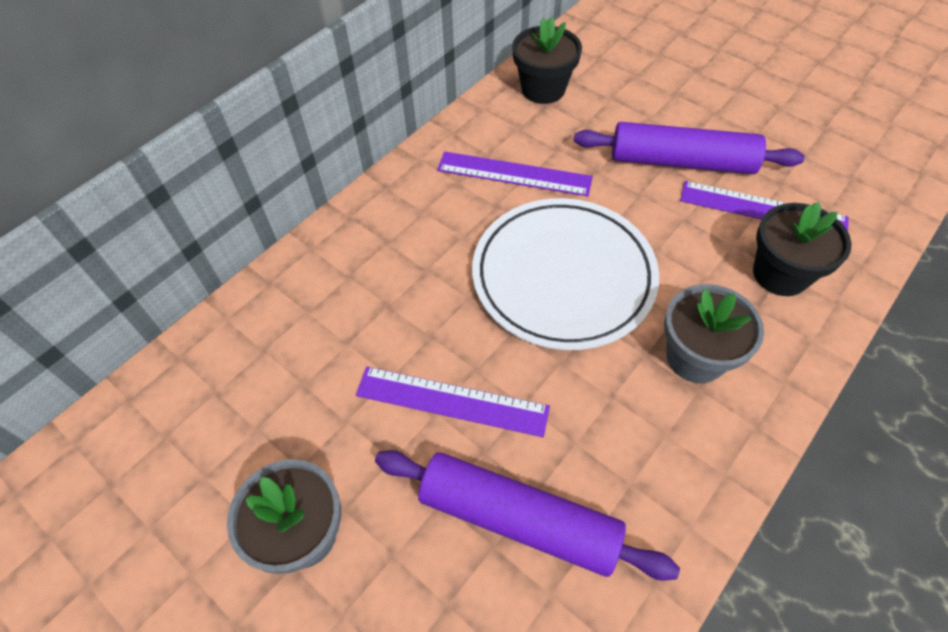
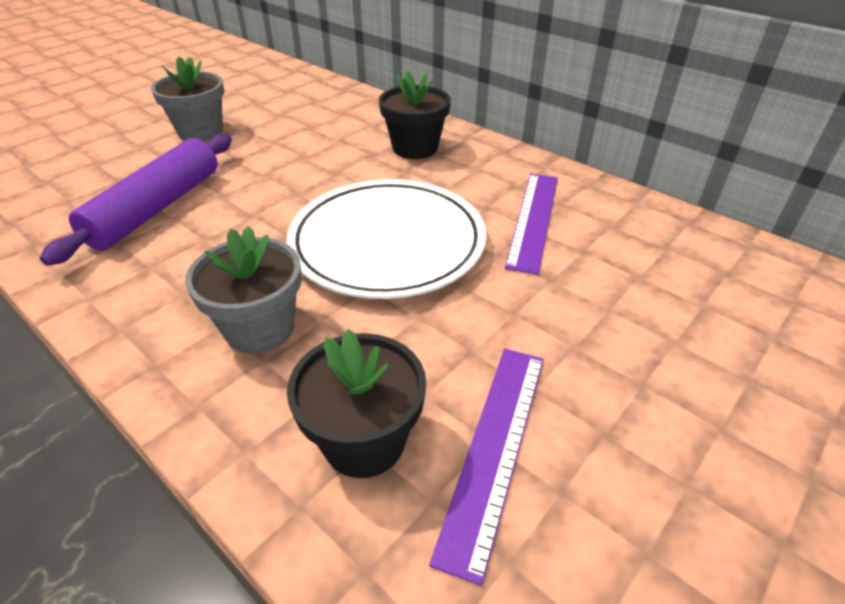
camera: 90 degrees right, 15 degrees down
purple ruler [356,367,550,437] -> none
black flower pot [512,17,582,104] -> black flower pot moved to [379,71,451,159]
purple rolling pin [574,122,805,174] -> none

